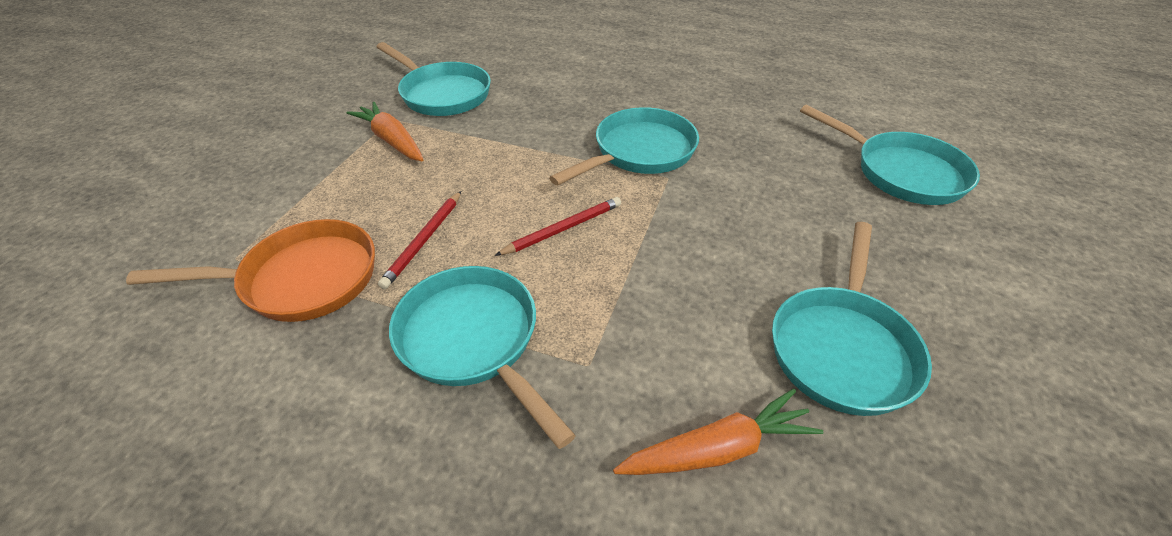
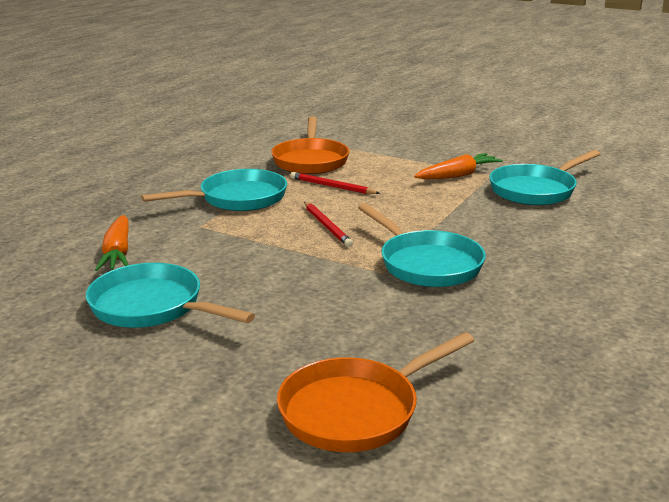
camera: 100 degrees right, 20 degrees down
turquoise pan [800,105,980,205] -> orange pan [277,332,475,452]

